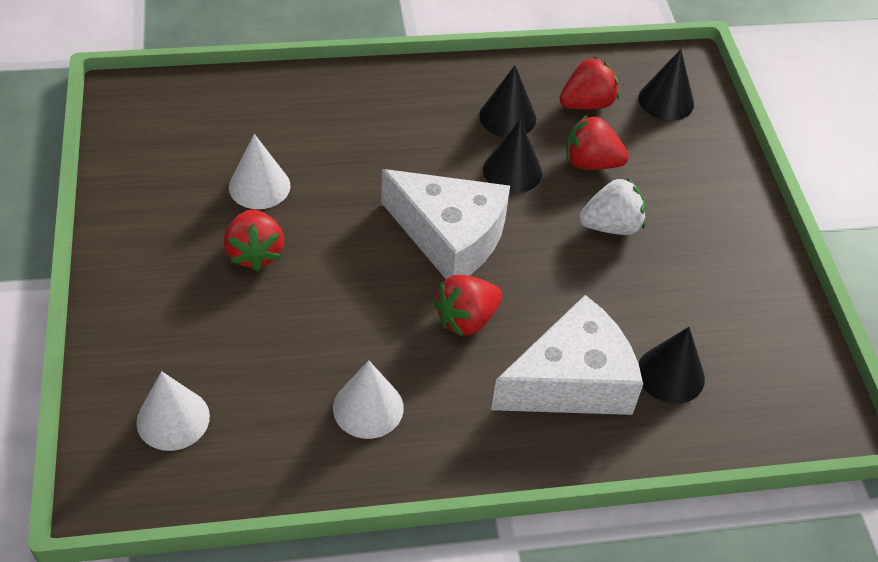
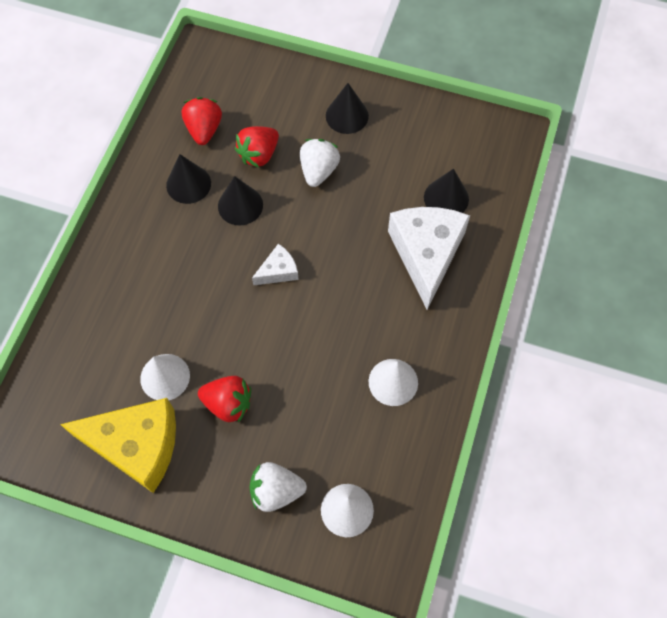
camera: 60 degrees left, 15 degrees up
white cheese [381,169,510,279] -> white cheese [252,244,299,285], size x0.47
red strawberry [433,275,502,337] -> none
black cone [639,49,694,121] -> black cone moved to [326,83,369,134]
none -> yellow cheese [60,398,176,493]
none -> white strawberry [249,462,307,512]

